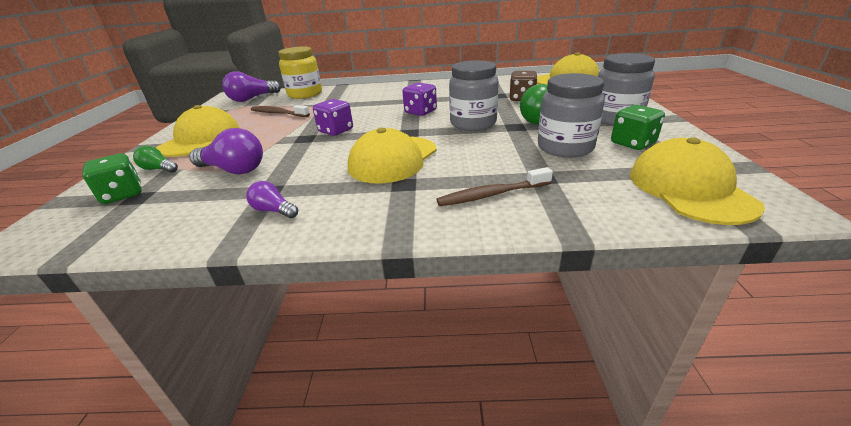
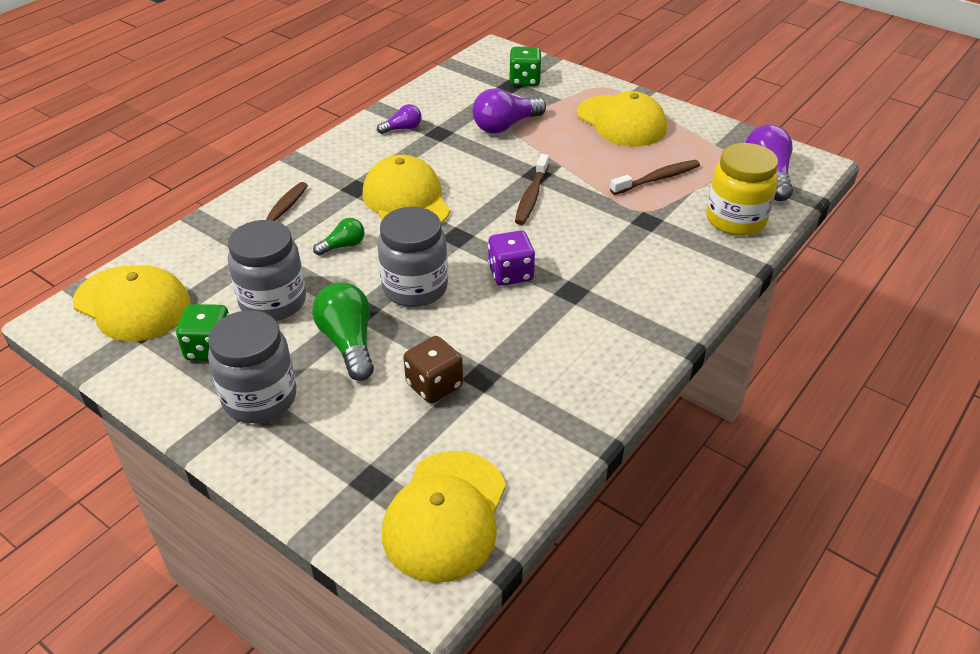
camera: 125 degrees right, 10 degrees up
green light bulb [133,146,178,172] -> green light bulb moved to [313,218,365,256]
purple dice [313,99,353,136] -> brown toothbrush [515,154,549,225]

